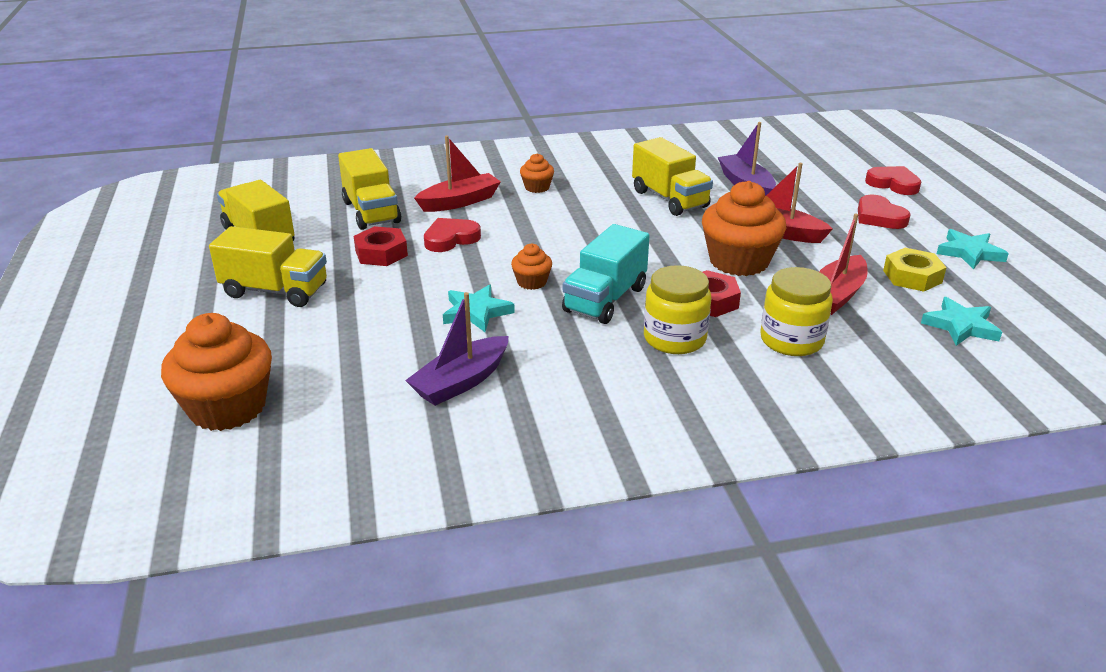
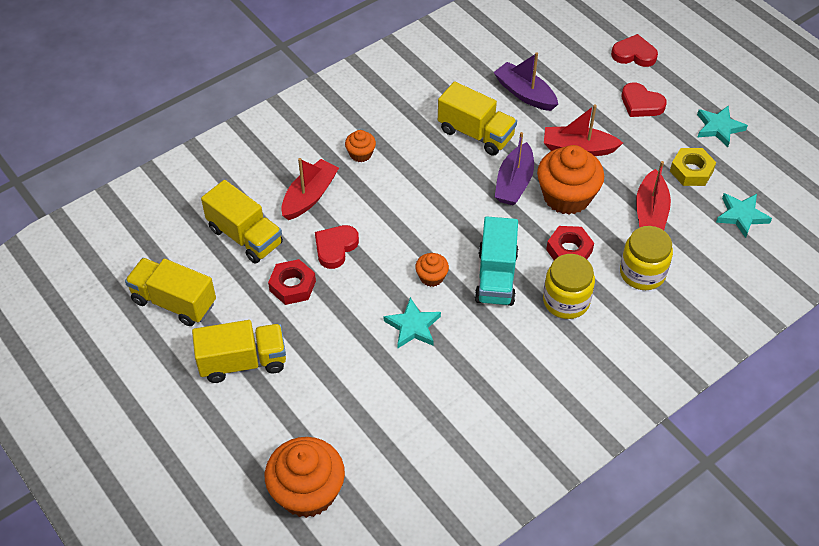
camera: 25 degrees left, 20 degrees up
purple boat [405,292,509,406] -> purple boat moved to [495,132,534,205]

